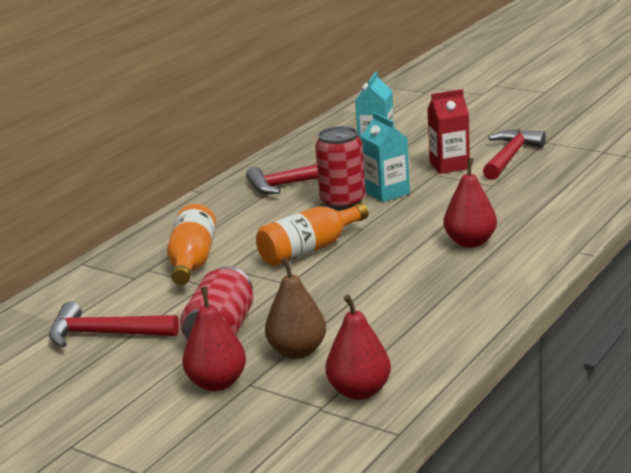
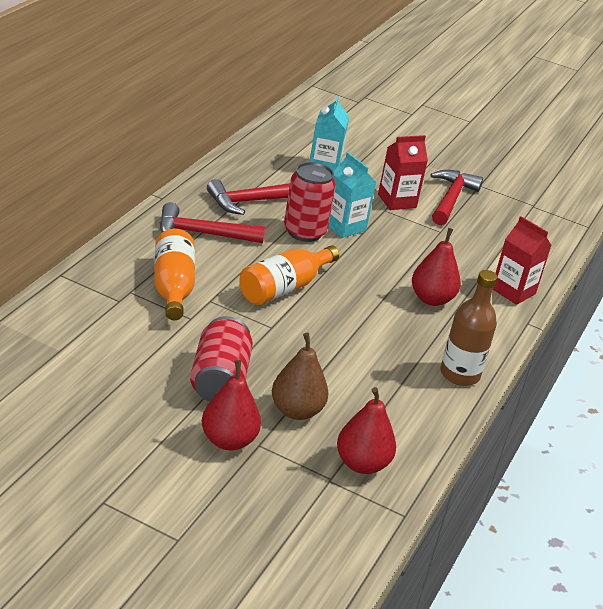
camera: 15 degrees left, 10 degrees up
red hammer [49,302,179,347] -> red hammer moved to [160,202,265,243]
none -> brown bottle [440,270,497,386]
none -> red carton [493,216,552,305]

